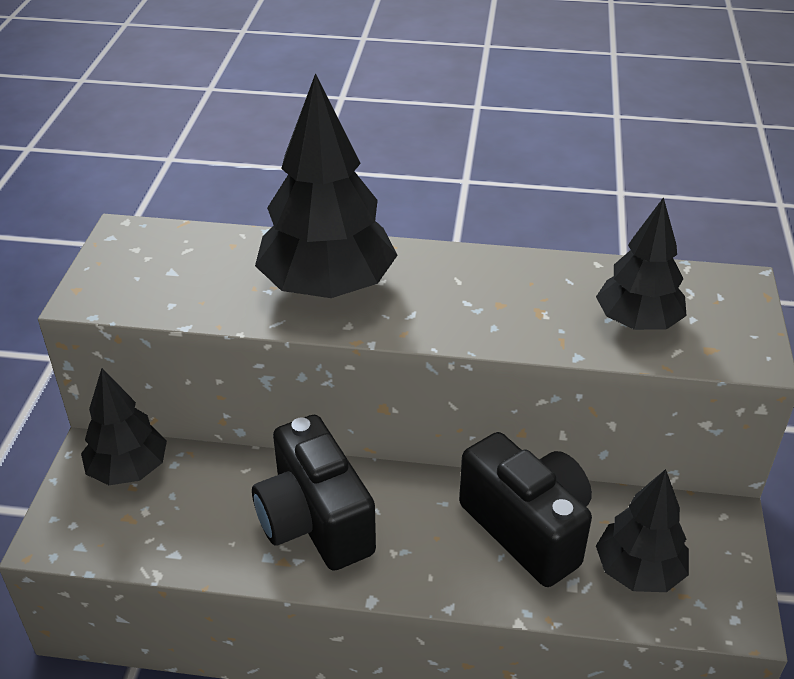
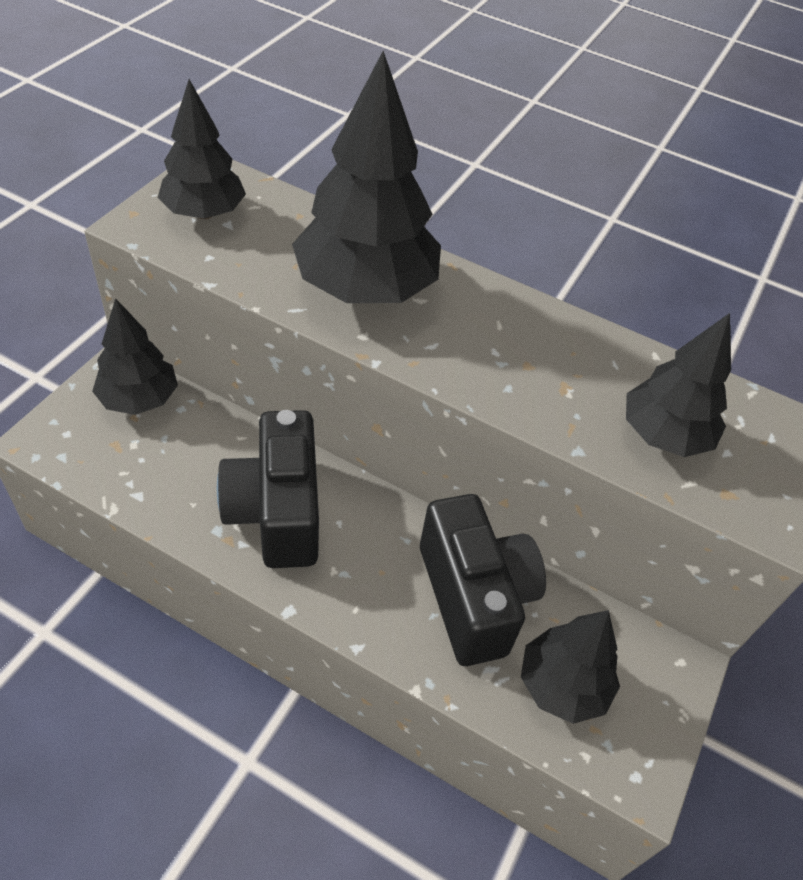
camera: 15 degrees right, 10 degrees up
none -> black tree [158,79,246,219]

